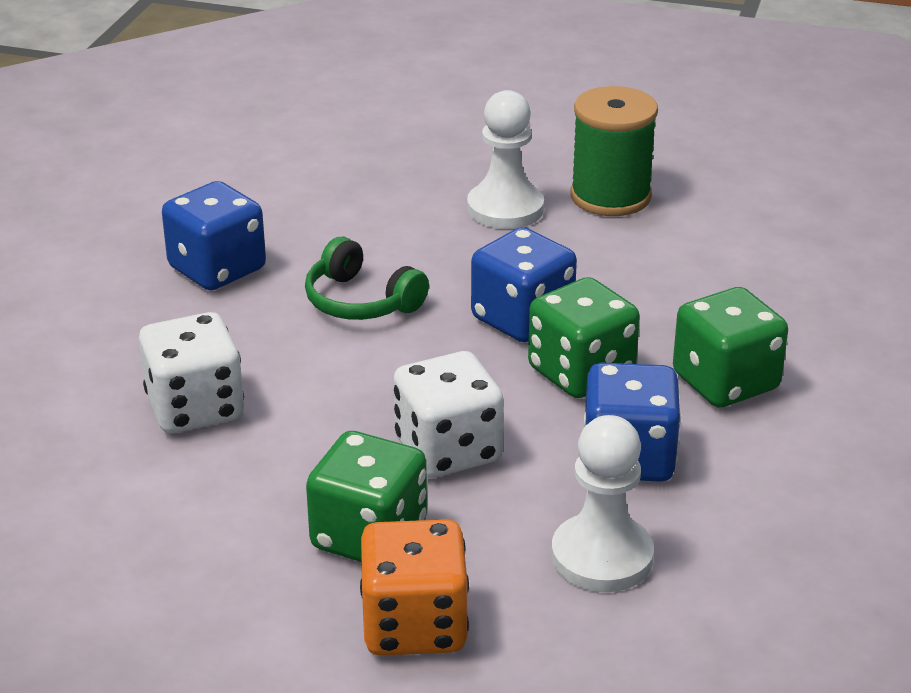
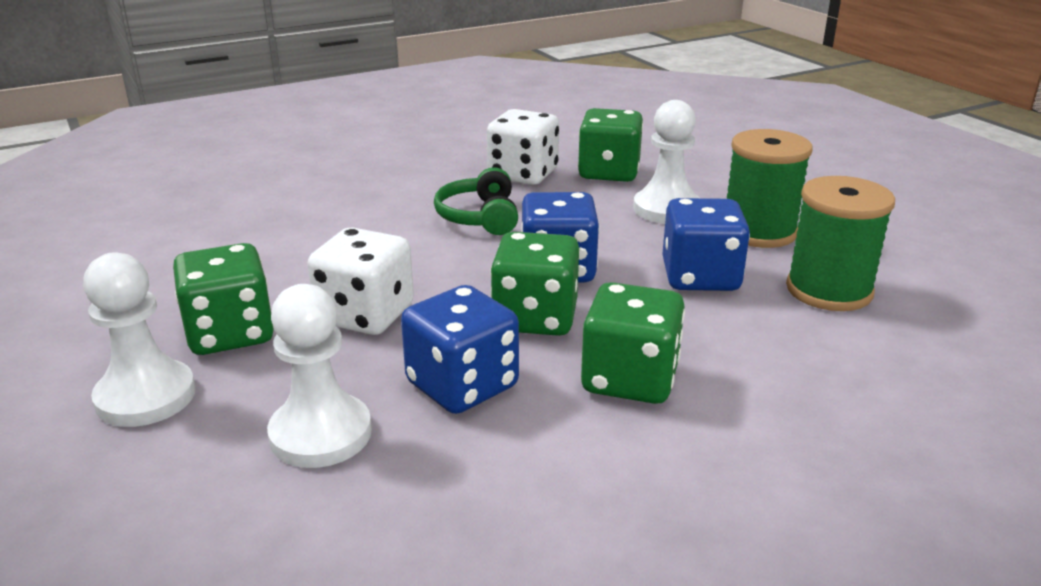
camera: 45 degrees right, 5 degrees down
white dice [139,312,244,433] -> white dice moved to [487,109,559,185]
blue dice [162,181,266,290] -> blue dice moved to [662,198,750,291]
orange dice [360,519,469,656] -> white pawn [83,252,196,427]
none -> green dice [578,108,643,182]
none -> green spool [786,176,895,311]

